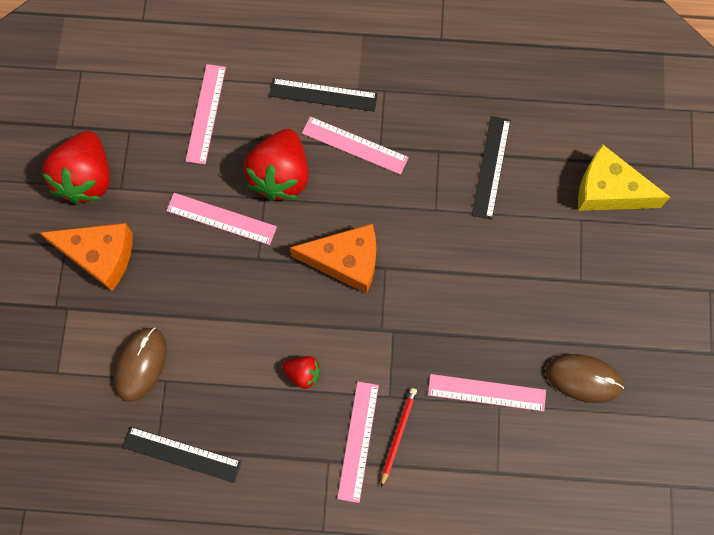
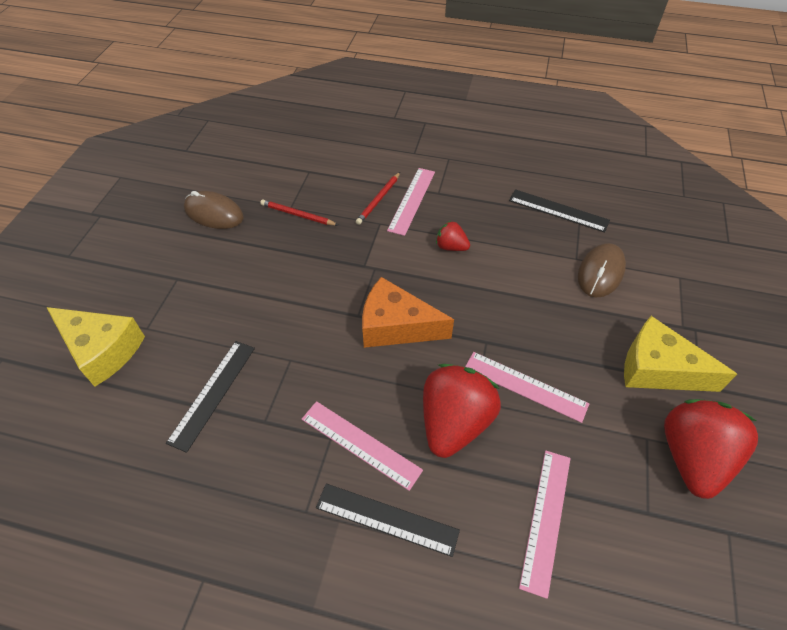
camera: 170 degrees left, 20 degrees down
orange cheese [40,223,133,291] -> yellow cheese [624,316,737,392]
pink ruler [428,374,546,411] -> red pencil [260,200,338,225]

